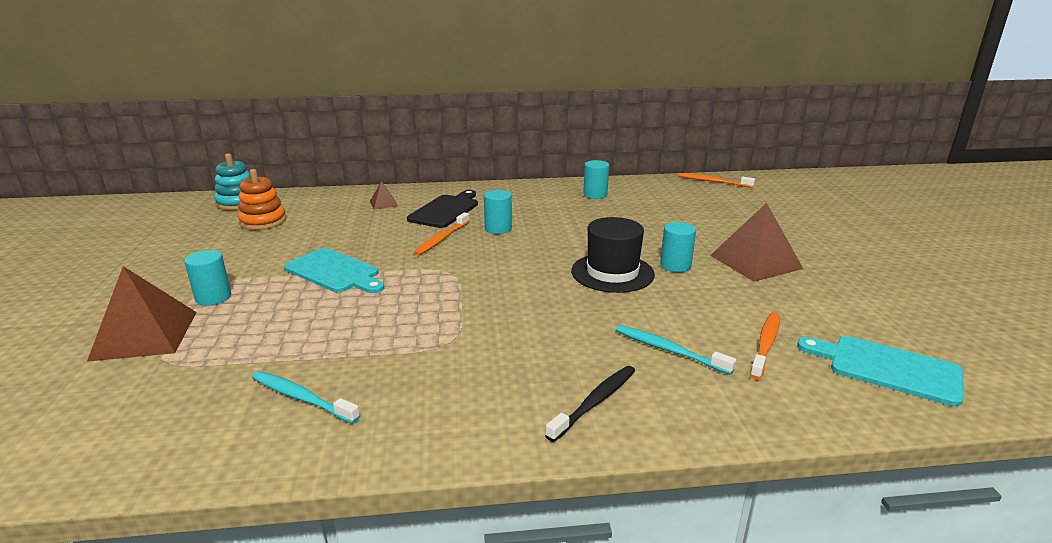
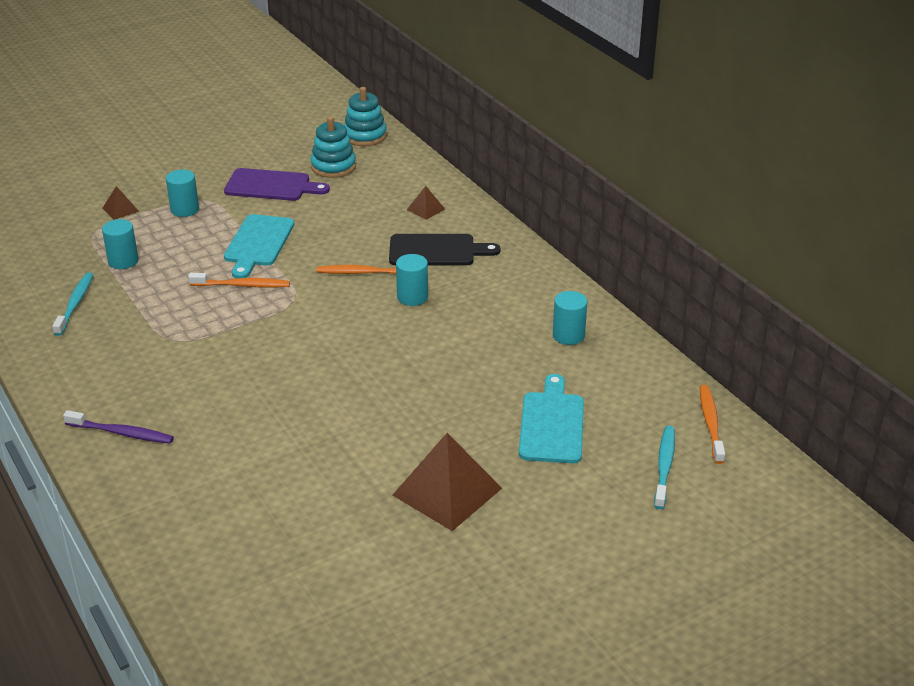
camera: 65 degrees right, 10 degrees up
brown pyramid [87,266,197,362] -> brown pyramid [103,186,139,220], size x0.46
orange stacking toy [238,169,286,230] -> turquoise stacking toy [310,116,356,178]
black toothbrush [545,366,635,442] -> purple toothbrush [63,410,174,444]
black hat [571,217,655,293] -> none
turquoise toothbrush [615,325,736,375] -> turquoise toothbrush moved to [654,426,675,509]
turquoise cylinder [660,222,696,272] -> turquoise cylinder moved to [102,219,139,269]
orange toothbrush [750,312,780,380] -> orange toothbrush moved to [188,273,290,288]
turquoise cutting board [797,336,964,406] -> turquoise cutting board moved to [519,374,584,463]
none -> purple cutting board [224,168,330,201]

